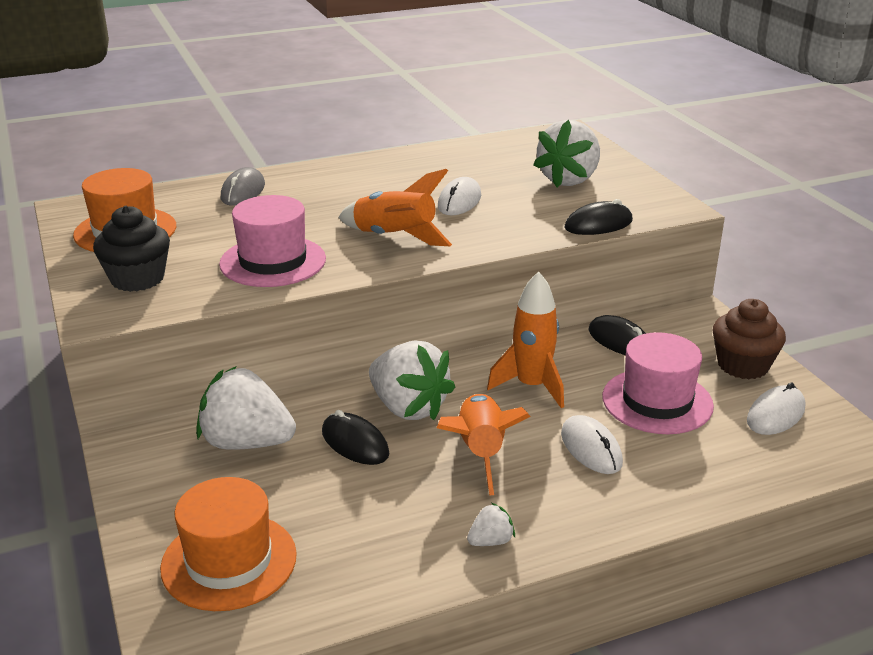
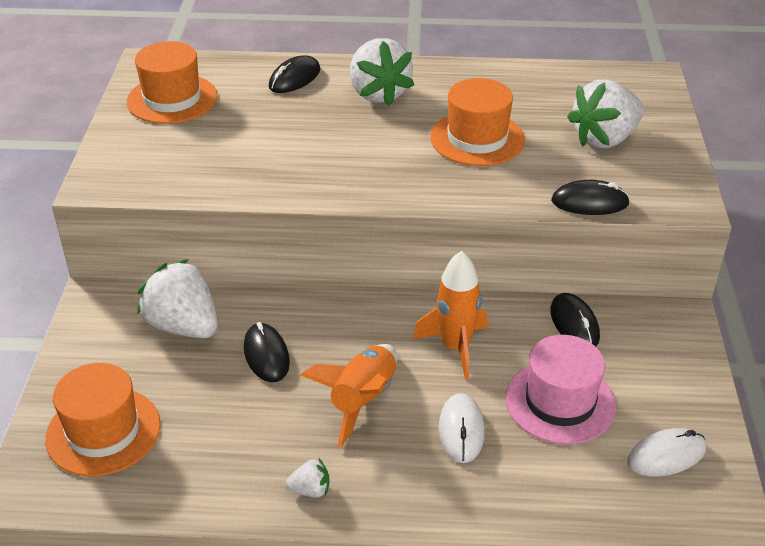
camera: 25 degrees right, 10 degrees up
black cupcake [93,206,170,292] -> none
pink hat [219,195,326,287] -> none
grey mouse [221,167,265,205] -> black mouse [269,55,320,93]
orange rocket [338,169,452,246] -> none
white strawberry [369,340,455,420] -> white strawberry moved to [350,38,414,106]
white mouse [438,177,481,215] -> orange hat [430,78,525,166]
brown cupcake [713,299,786,379] -> none

